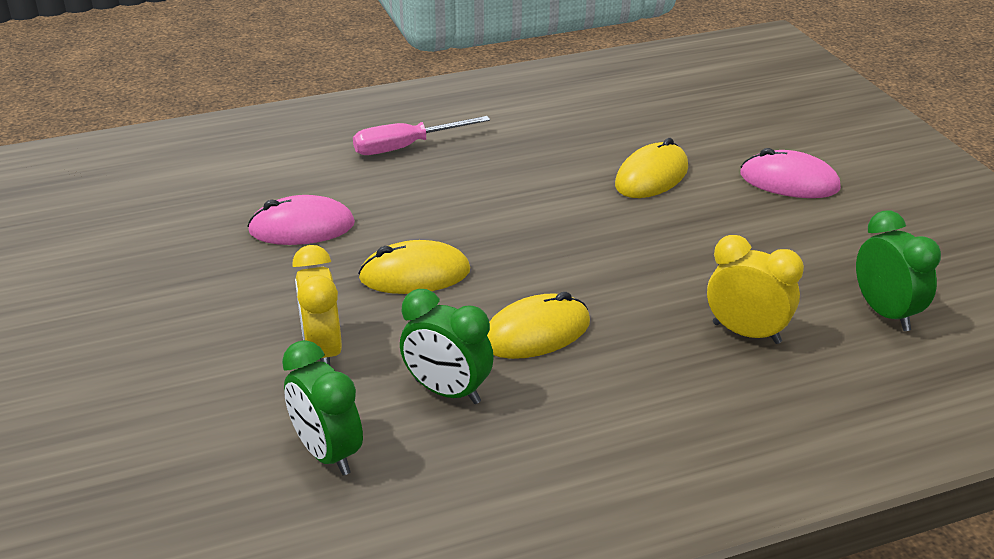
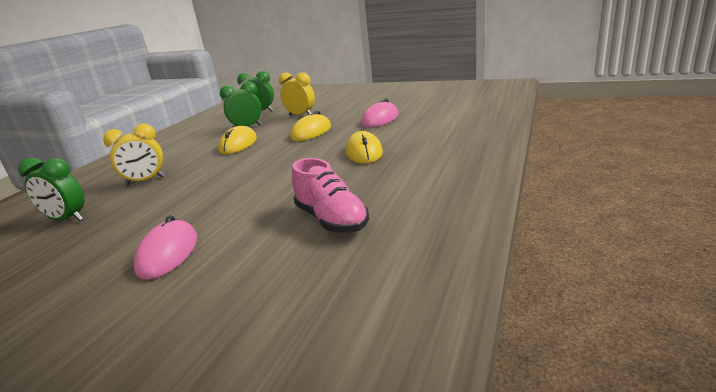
camera: 135 degrees right, 10 degrees down
pink screwdriver [353,116,490,155] -> none
yellow mouse [615,138,688,198] -> yellow mouse moved to [346,131,383,164]
pink mouse [740,148,841,198] -> pink mouse turned 60 degrees counterclockwise [134,215,197,280]
none -> pink shoe [292,158,369,233]

